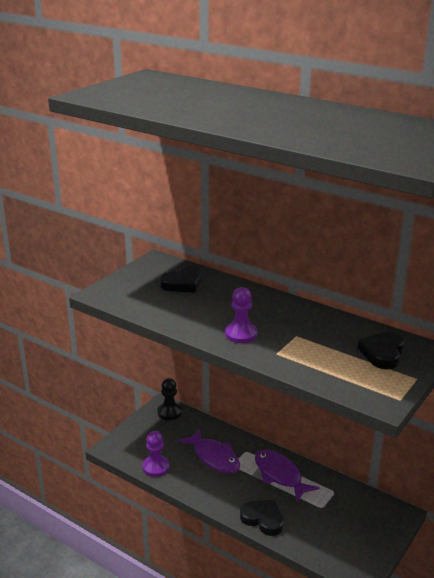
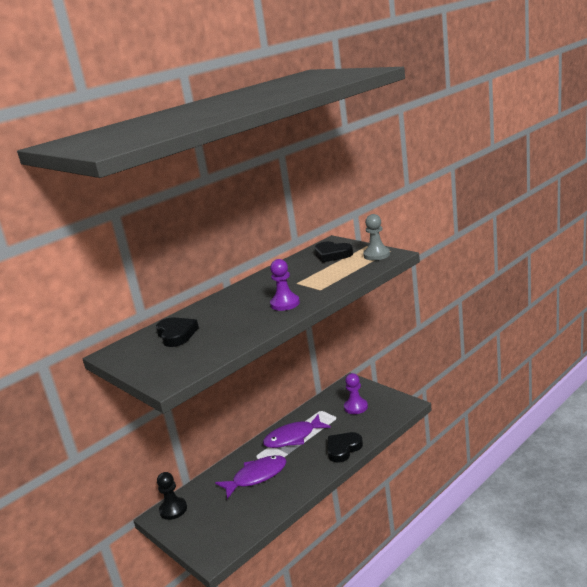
camera: 75 degrees left, 5 degrees down
purple pawn [142,431,170,477] -> purple pawn moved to [344,373,368,414]
none -> grey pawn [363,214,390,260]

